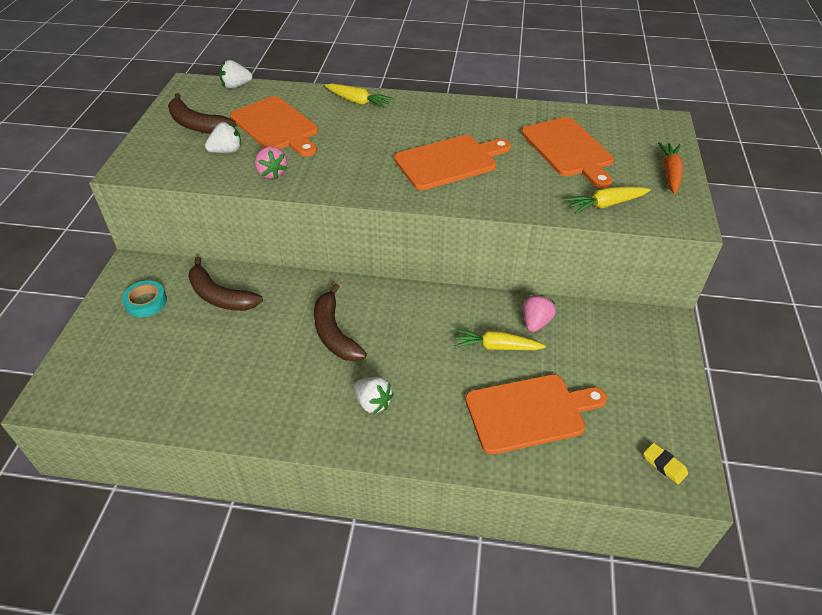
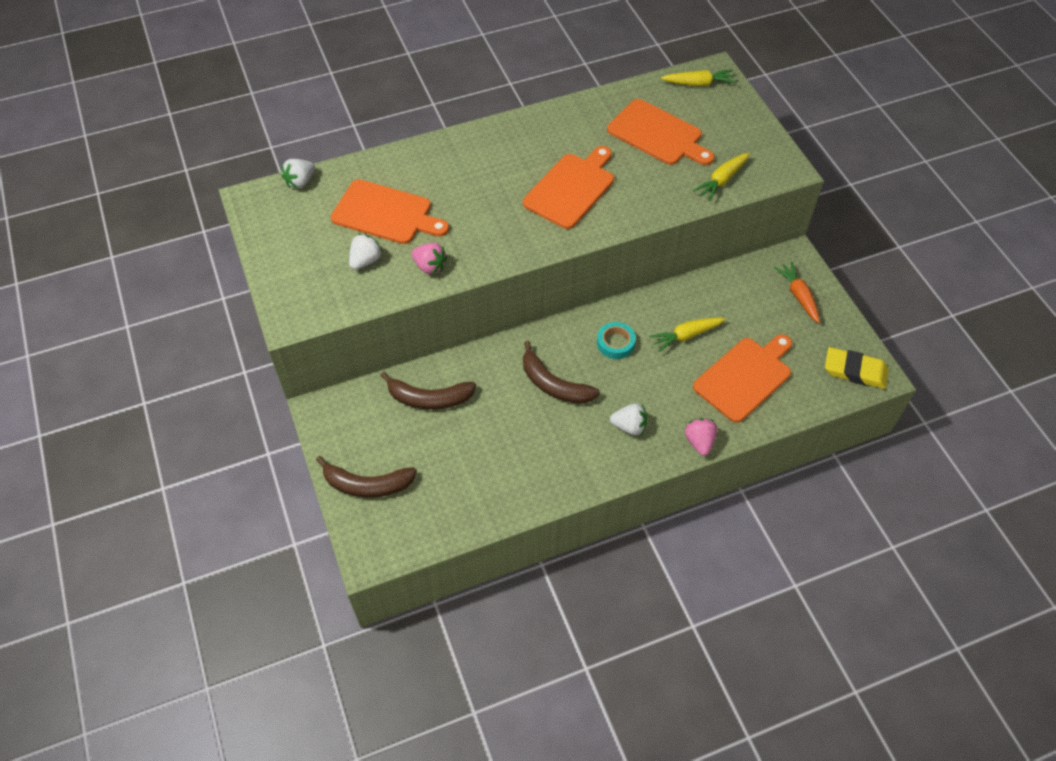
camera: 30 degrees left, 10 degrees up
turquoise tape [122,280,167,317] -> turquoise tape moved to [597,322,636,359]
brown banana [168,93,236,134] -> brown banana moved to [316,456,417,498]
yellow carrot [325,83,393,108] -> yellow carrot moved to [661,70,736,86]
pink strawberry [523,295,556,332] -> pink strawberry moved to [685,418,717,456]
yellow eraser [644,443,688,484] -> yellow eraser [825,347,889,389], size x1.87
orange carrot [658,142,683,194] -> orange carrot moved to [774,262,820,324]

